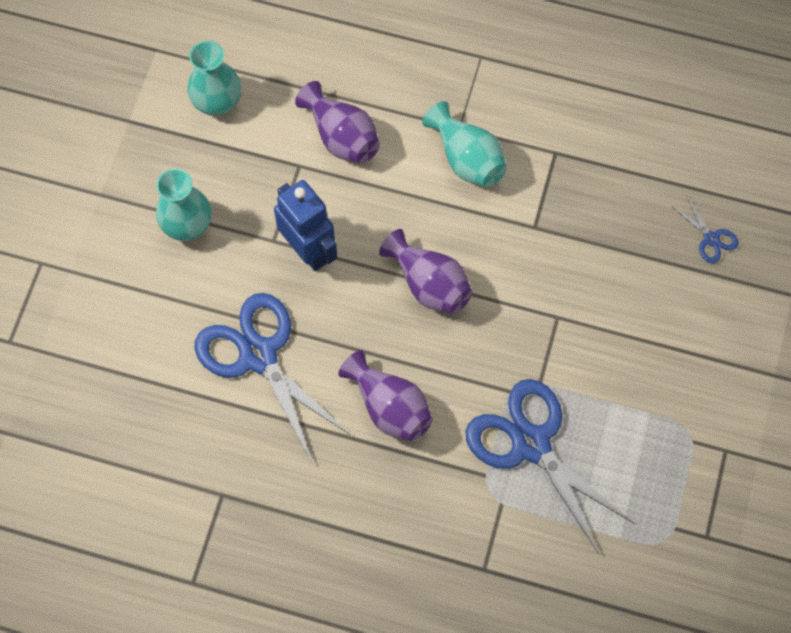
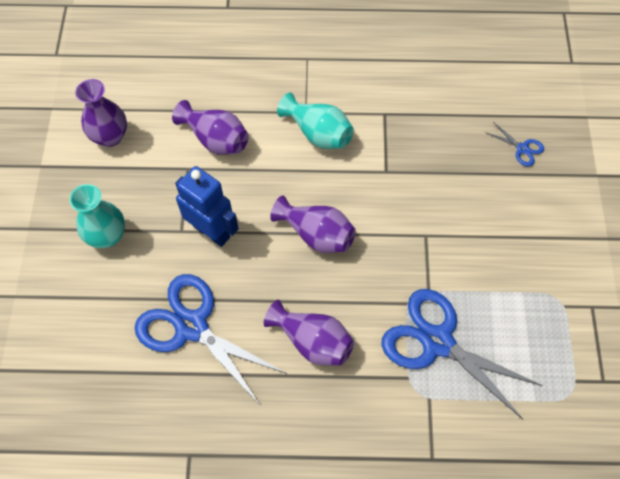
camera: 15 degrees left, 5 degrees down
turquoise vase [187,41,241,116] -> purple vase [75,79,127,147]

